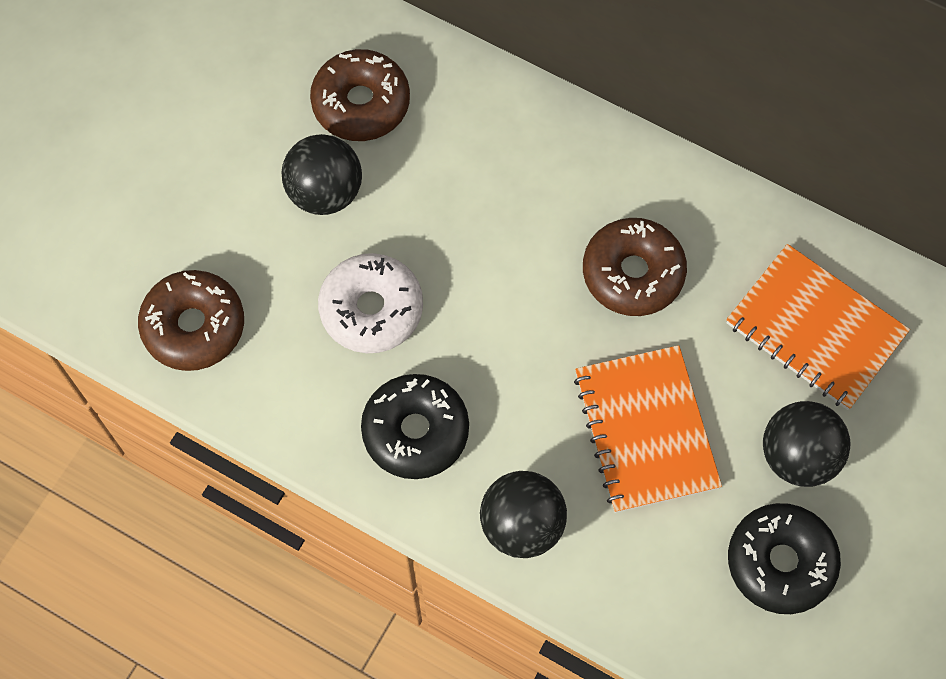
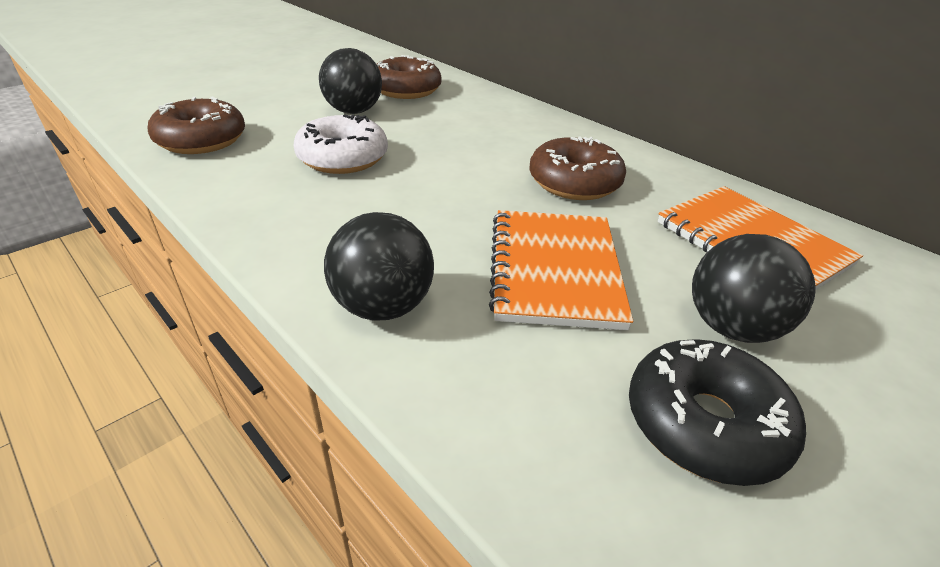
camera: 15 degrees right, 30 degrees down
black donut [361,374,469,479] -> none

